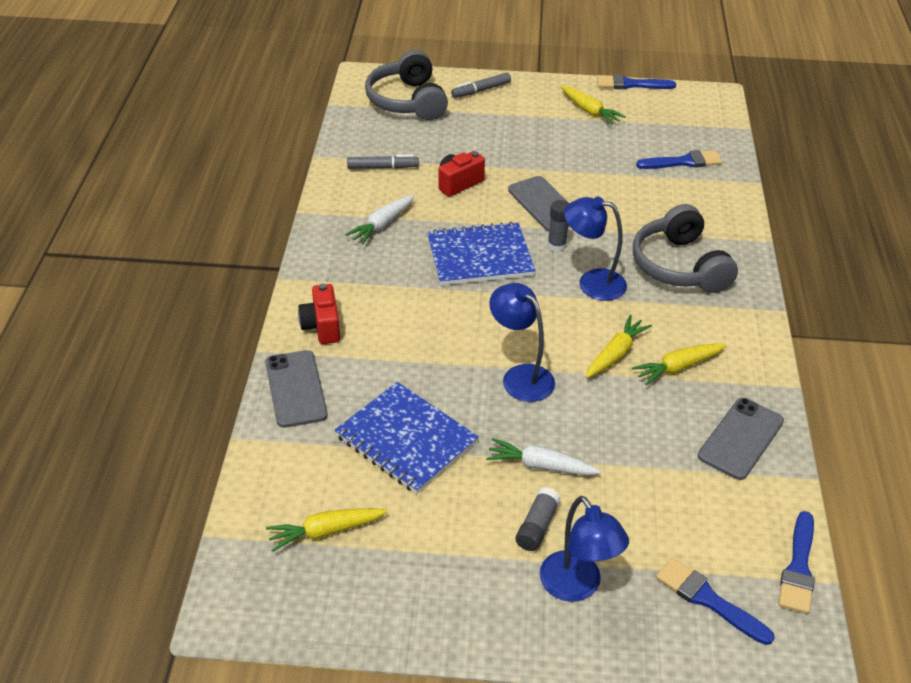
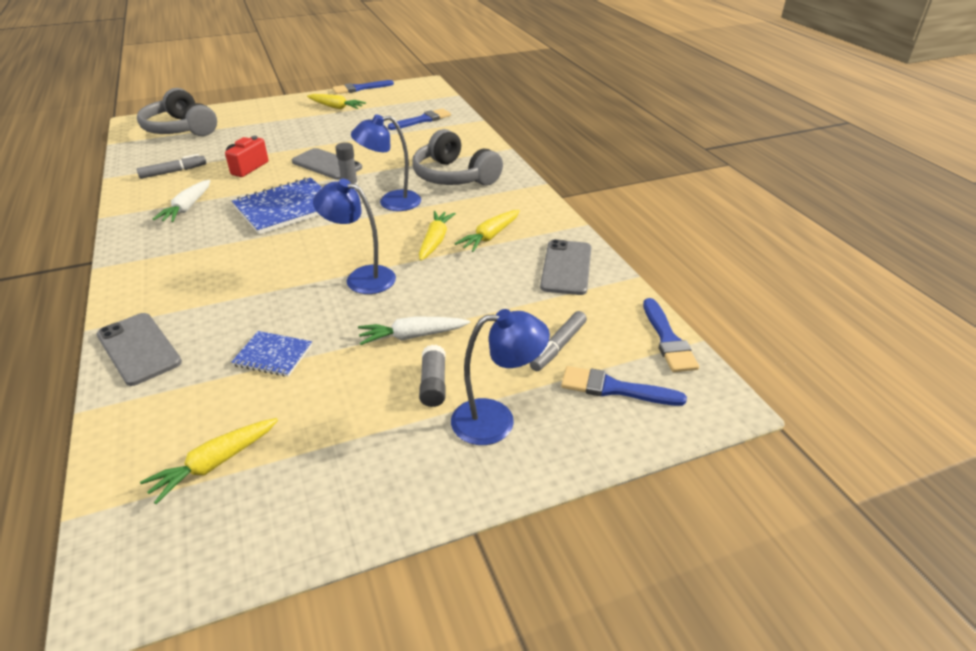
camera: 25 degrees left, 5 degrees down
red camera [298,284,340,344] -> none
blue notebook [335,382,479,494] -> blue notebook [231,331,312,377], size x0.54
grey marker [451,72,511,98] -> grey marker moved to [530,311,587,371]
blue lamp [540,496,629,602] -> blue lamp turned 45 degrees counterclockwise [451,309,550,445]

